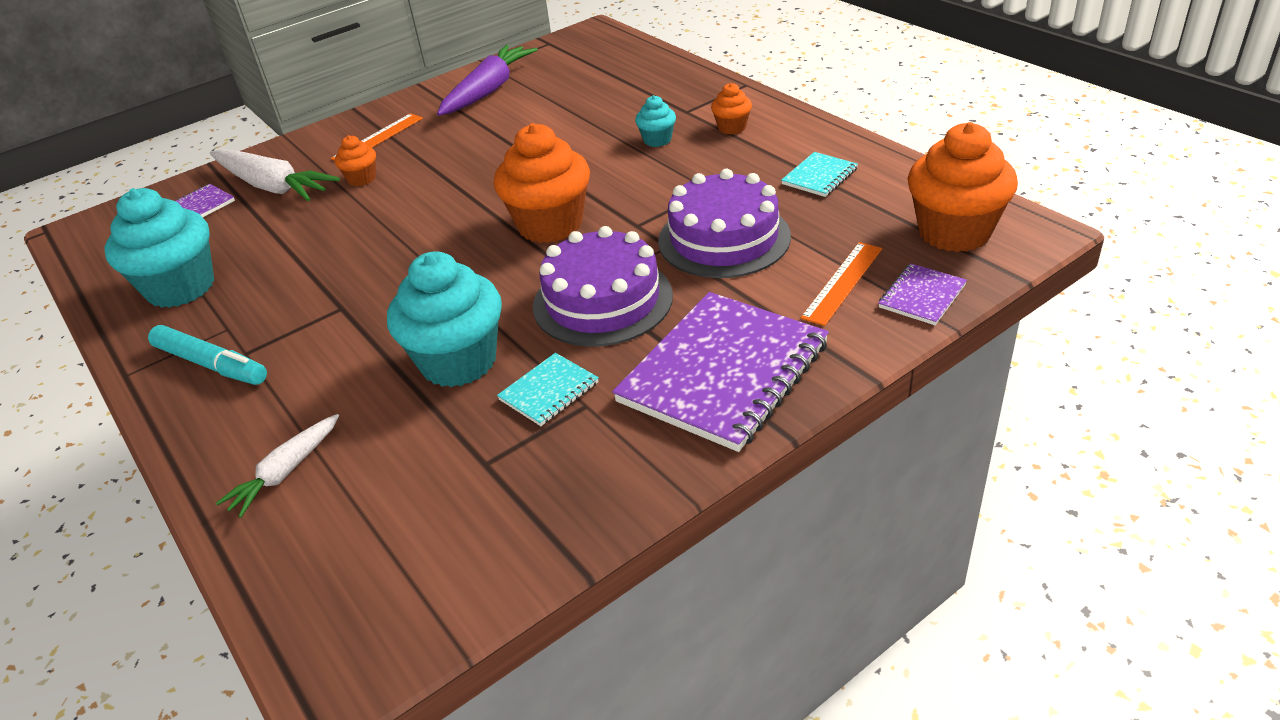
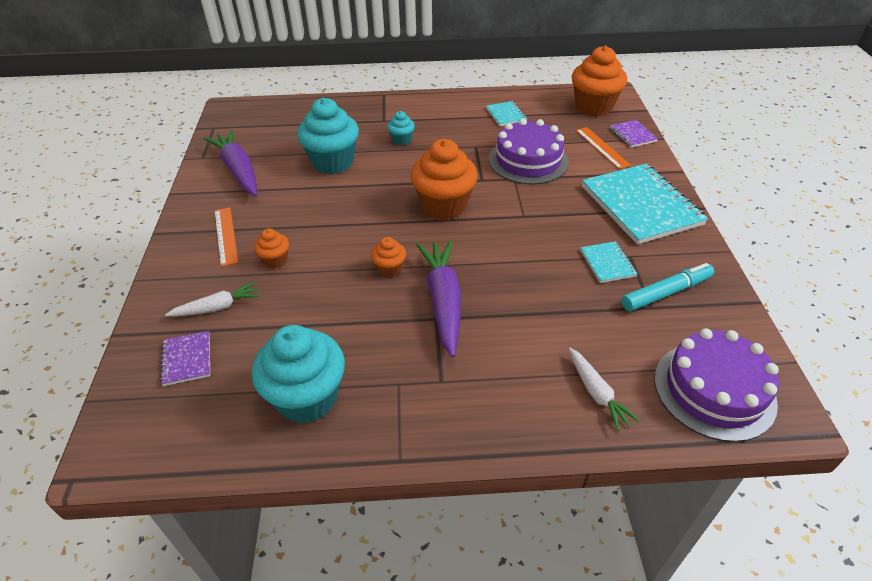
camera: 60 degrees left, 5 degrees up
turquoise marker [148,325,267,385] -> turquoise marker moved to [621,263,714,312]
white carrot [210,149,340,201] -> white carrot [165,282,260,316], size x0.58
turquoise cupcake [387,251,502,387] -> turquoise cupcake moved to [297,98,359,174]
purple cake [533,226,673,347] -> purple cake moved to [654,328,779,442]
purple notebook [612,292,829,452] -> turquoise notebook [582,164,708,244]
orange cupcake [711,83,752,134] -> orange cupcake moved to [371,237,406,278]
none -> purple carrot [416,240,461,357]

